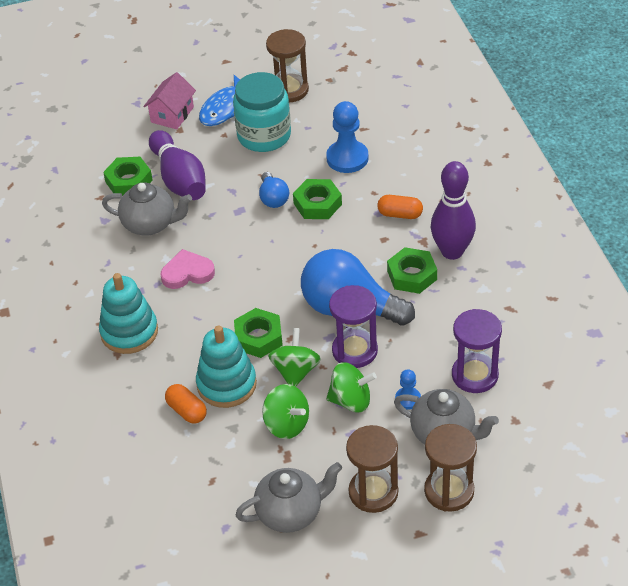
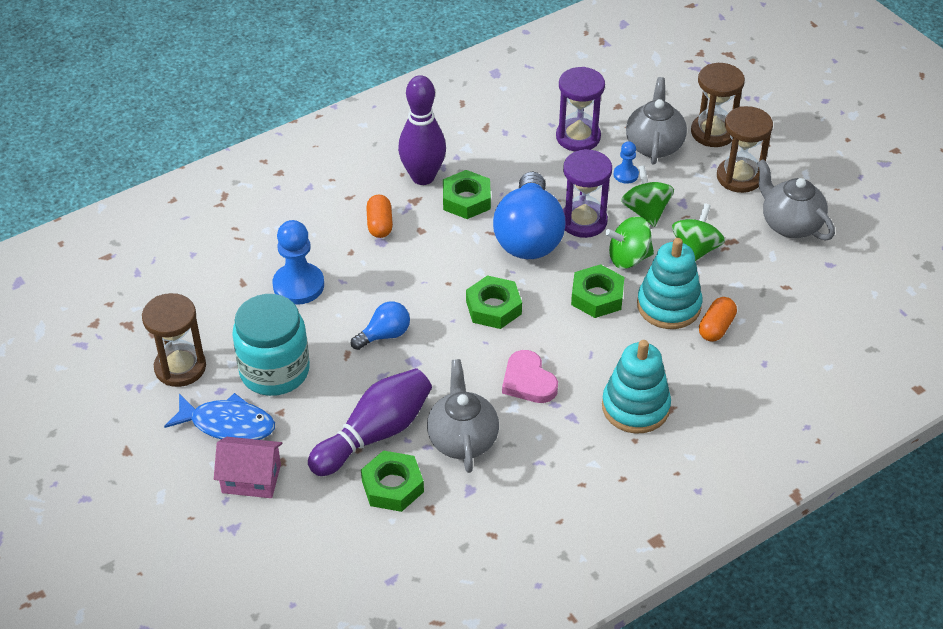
camera: 110 degrees left, 0 degrees up
green nut [293,179,342,219] -> green nut moved to [466,275,522,329]

